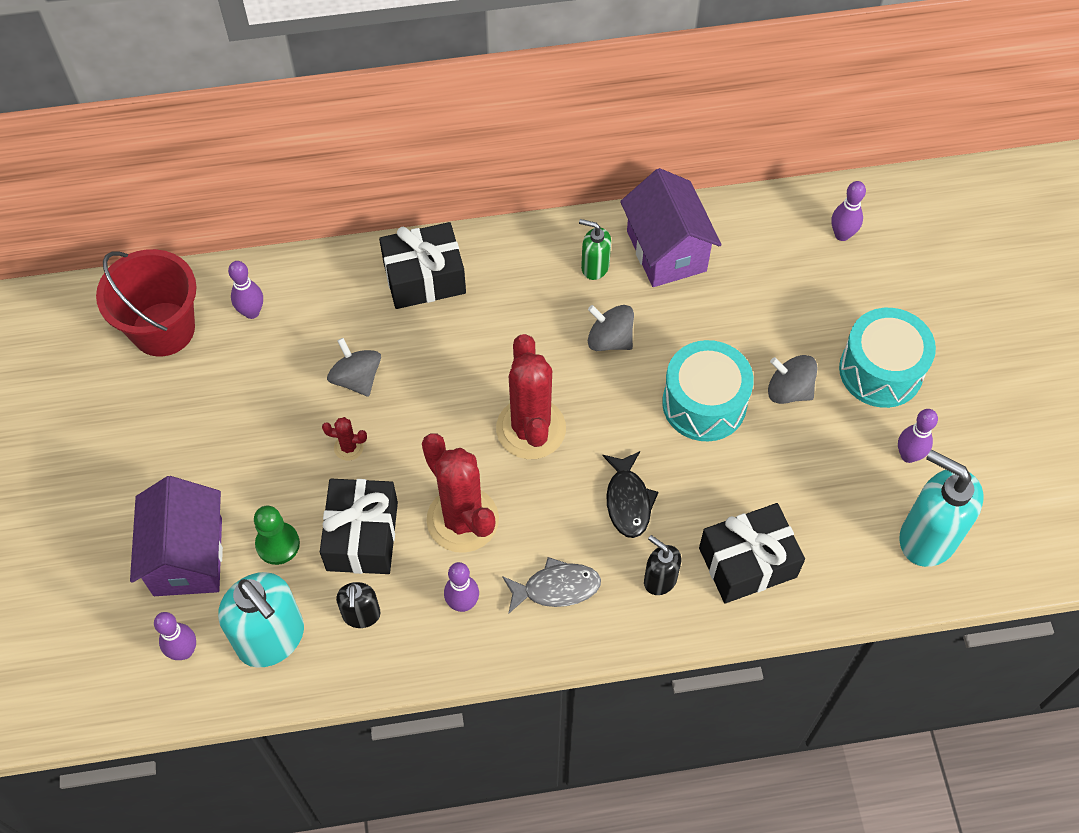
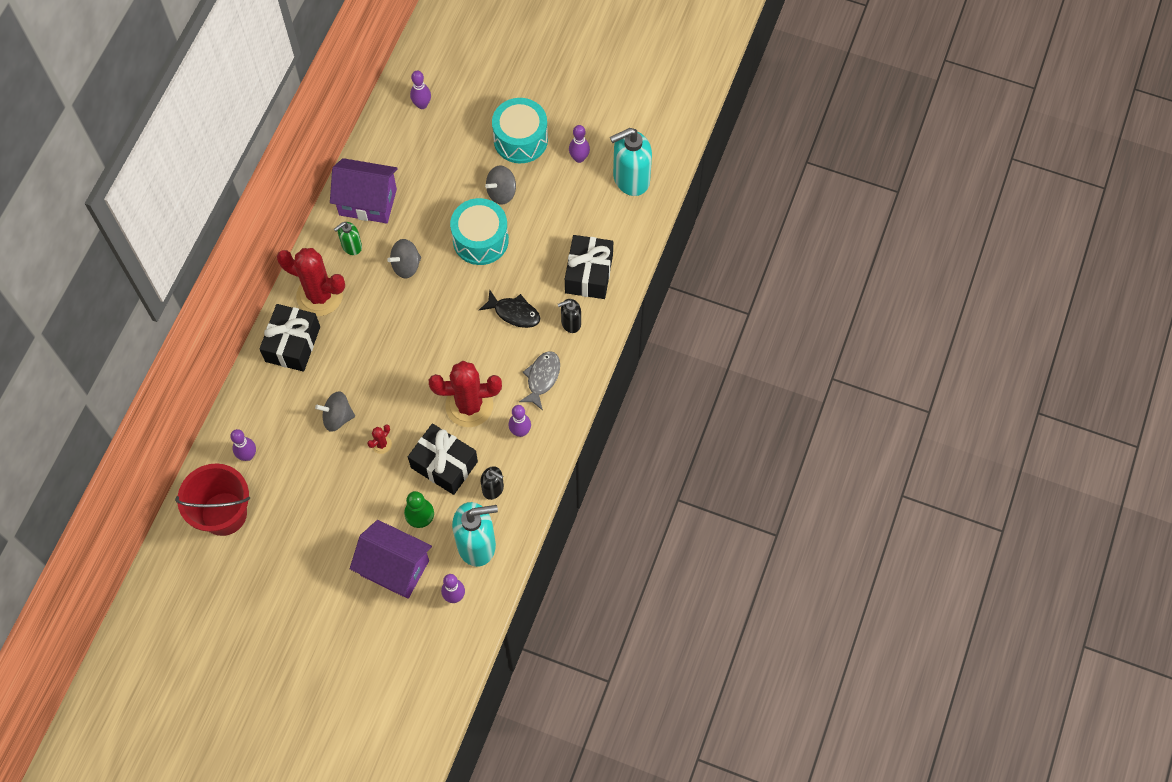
camera: 60 degrees left, 5 degrees up
red cactus [496,334,566,459] -> red cactus moved to [277,248,345,316]

